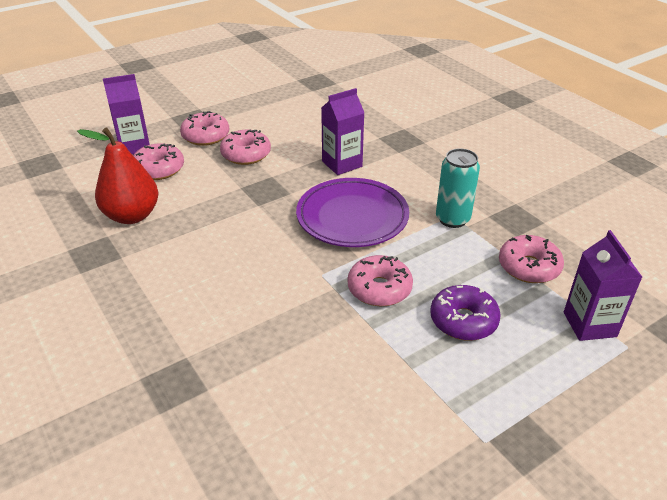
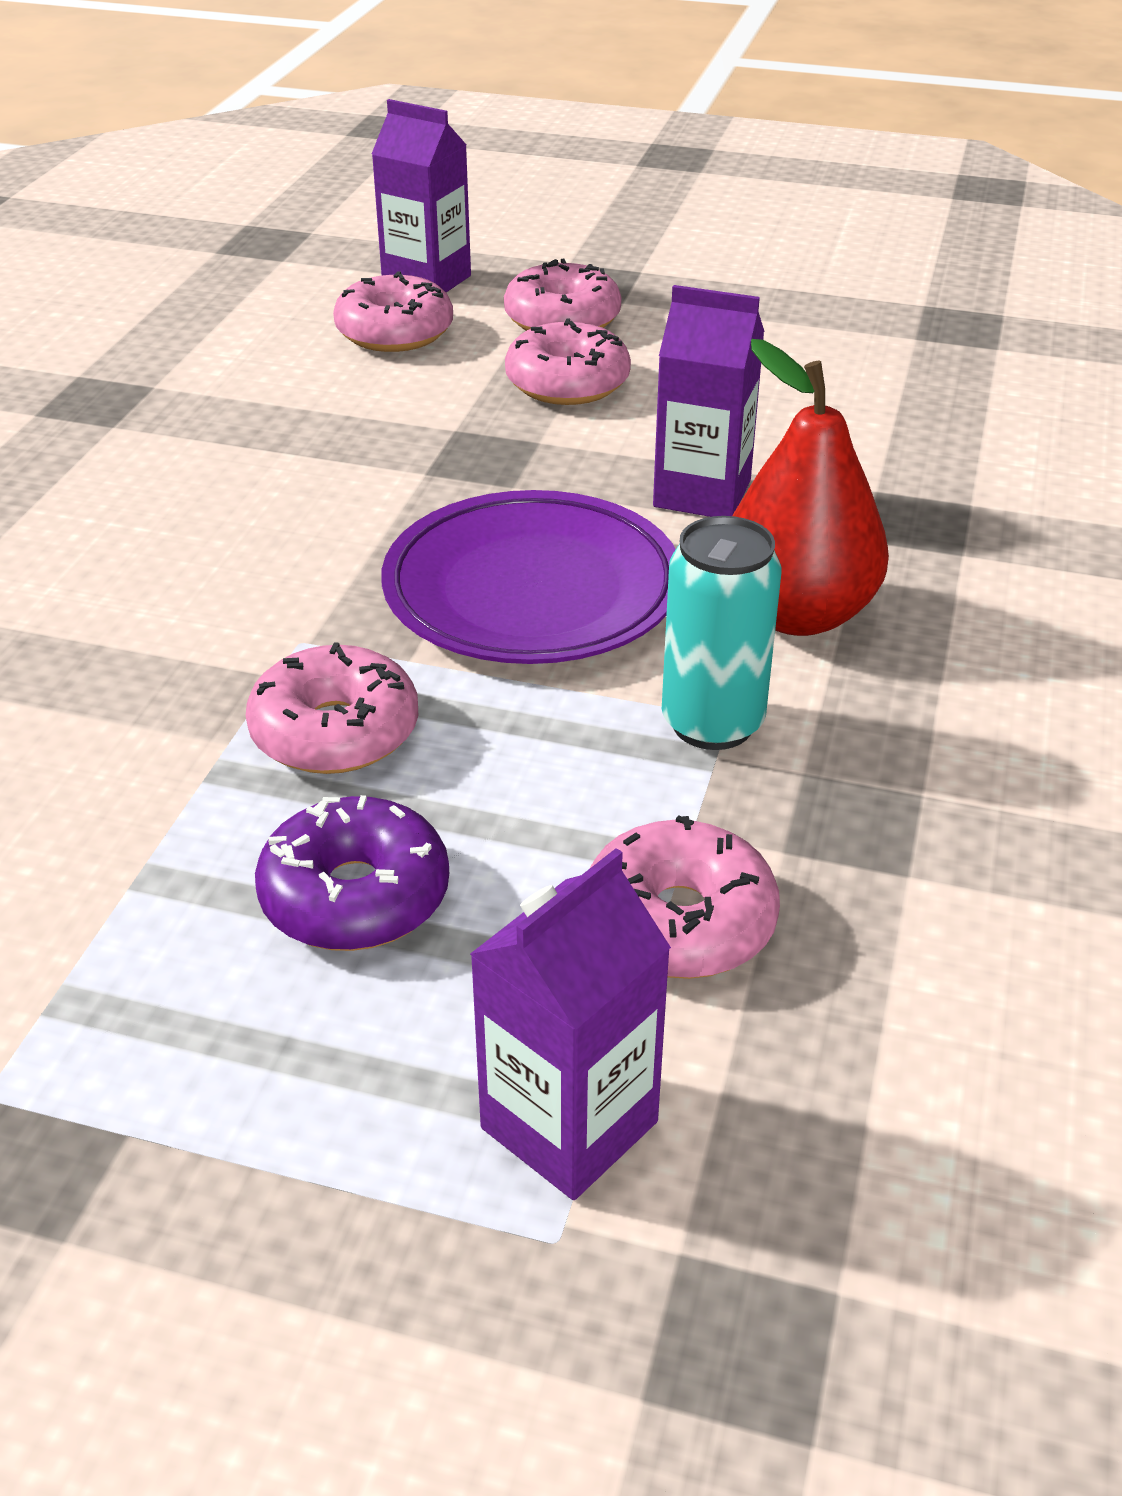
camera: 50 degrees right, 0 degrees up
red pear [77,128,158,224] -> red pear moved to [733,339,889,636]

